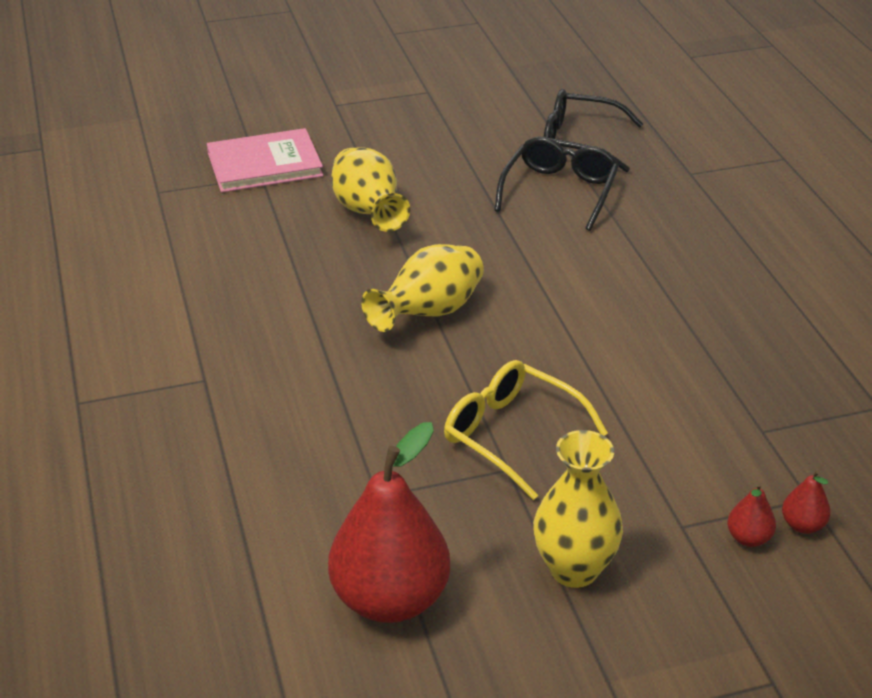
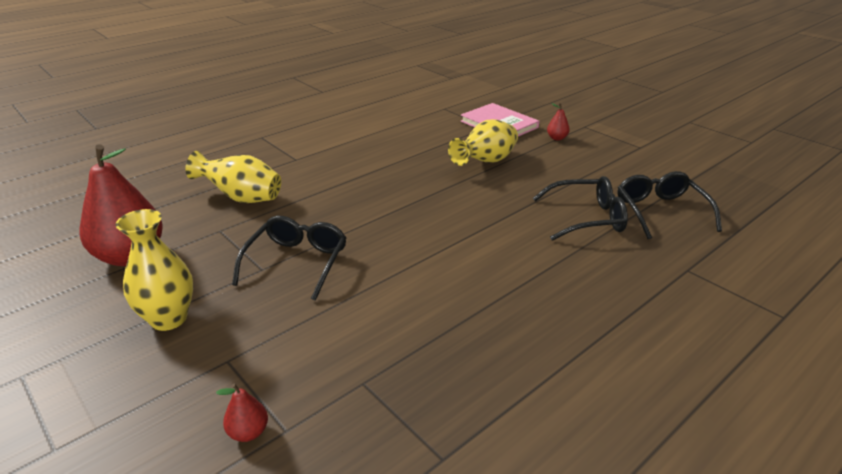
camera: 65 degrees right, 5 degrees down
yellow vase [361,244,484,332] -> yellow vase moved to [185,151,281,203]
yellow glasses [444,360,608,500] -> black glasses [232,216,347,301]
red pear [727,483,776,547] -> red pear moved to [547,103,570,140]

